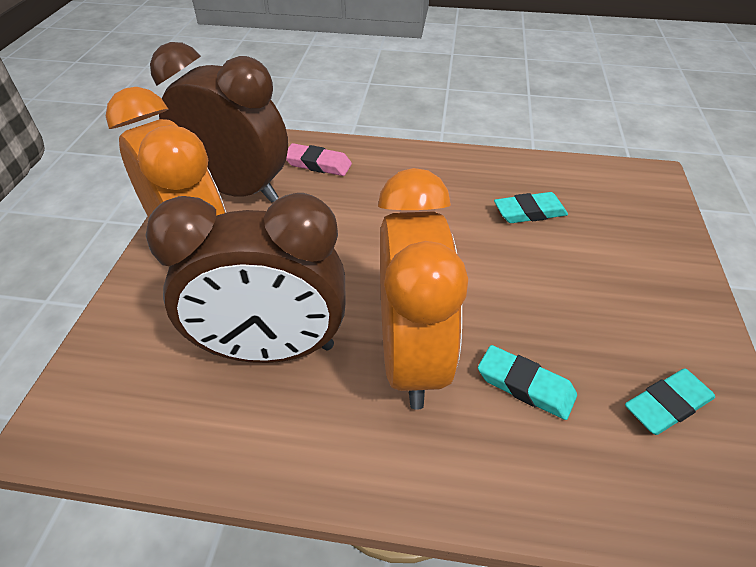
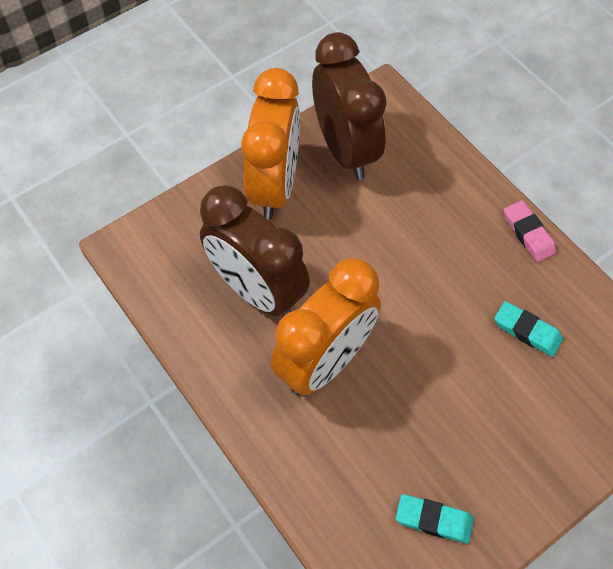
camera: 45 degrees right, 15 degrees up
pink eraser [286,143,352,176] -> pink eraser moved to [504,200,556,262]
turquoise eraser [478,345,577,420] -> none

